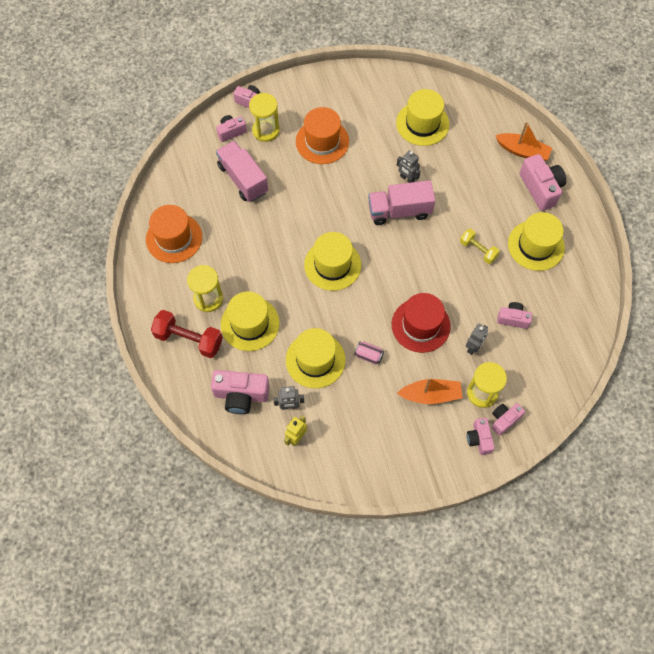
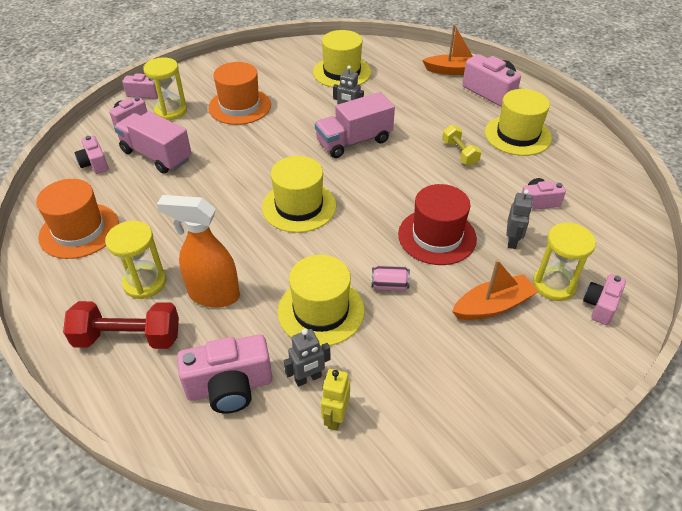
camera: 20 degrees left, 20 degrees down
yellow hat [221,292,279,351] -> orange spray bottle [157,195,240,308]
yellow dumbbell [460,229,500,264] -> yellow dumbbell turned 45 degrees clockwise [442,125,482,166]
pink camera [467,418,495,455] -> pink camera moved to [75,135,109,174]

